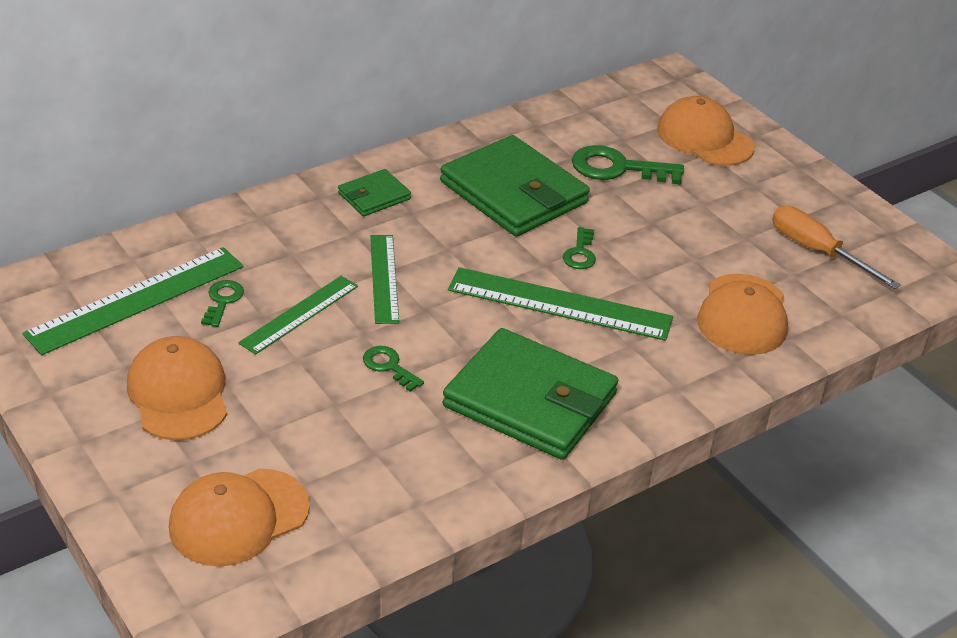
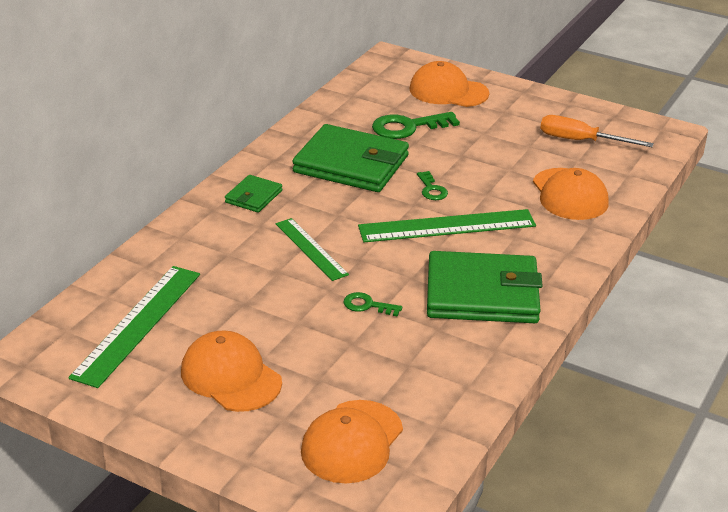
camera: 25 degrees left, 5 degrees down
green key [201,280,244,327] -> none
green ruler [238,276,358,355] -> none

